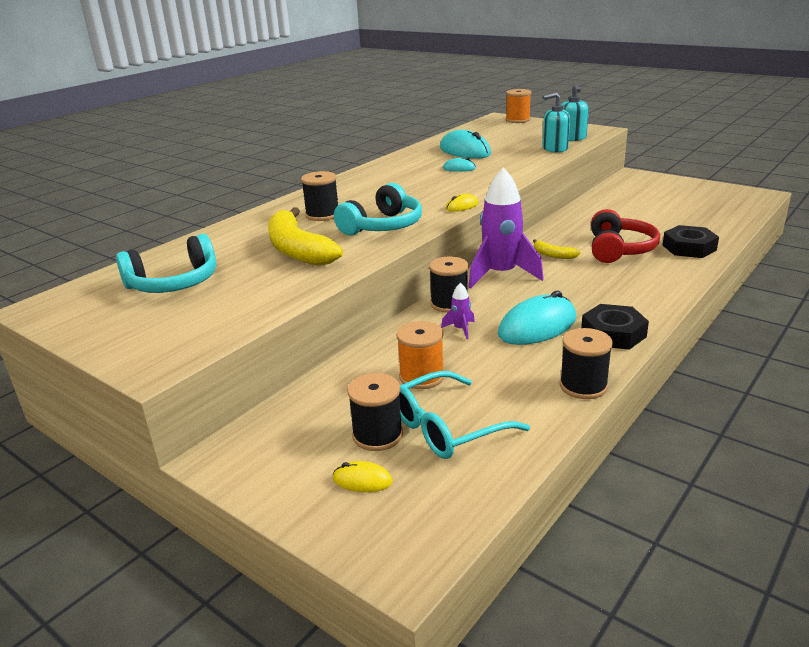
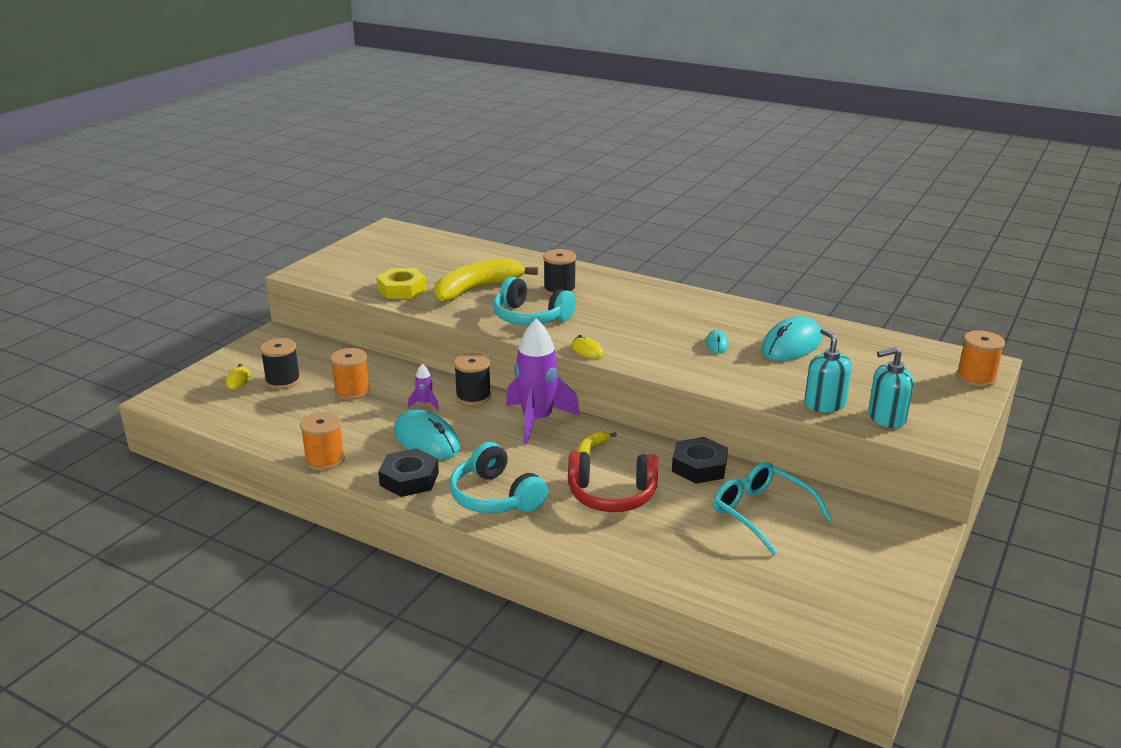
camera: 80 degrees right, 0 degrees up
turquoise headphones [116,234,216,293] -> turquoise headphones moved to [449,442,548,513]
turquoise glasses [399,371,530,459] -> turquoise glasses moved to [713,462,832,556]
black spool [560,328,613,399] -> orange spool [300,412,345,471]
black nut [662,225,719,258] -> black nut moved to [672,437,728,484]
none -> yellow nut [376,268,427,299]

